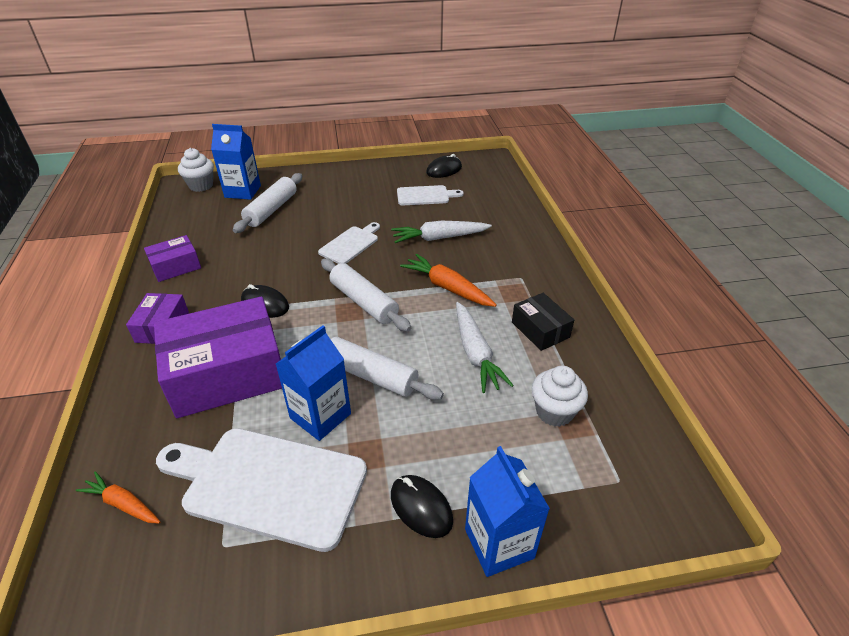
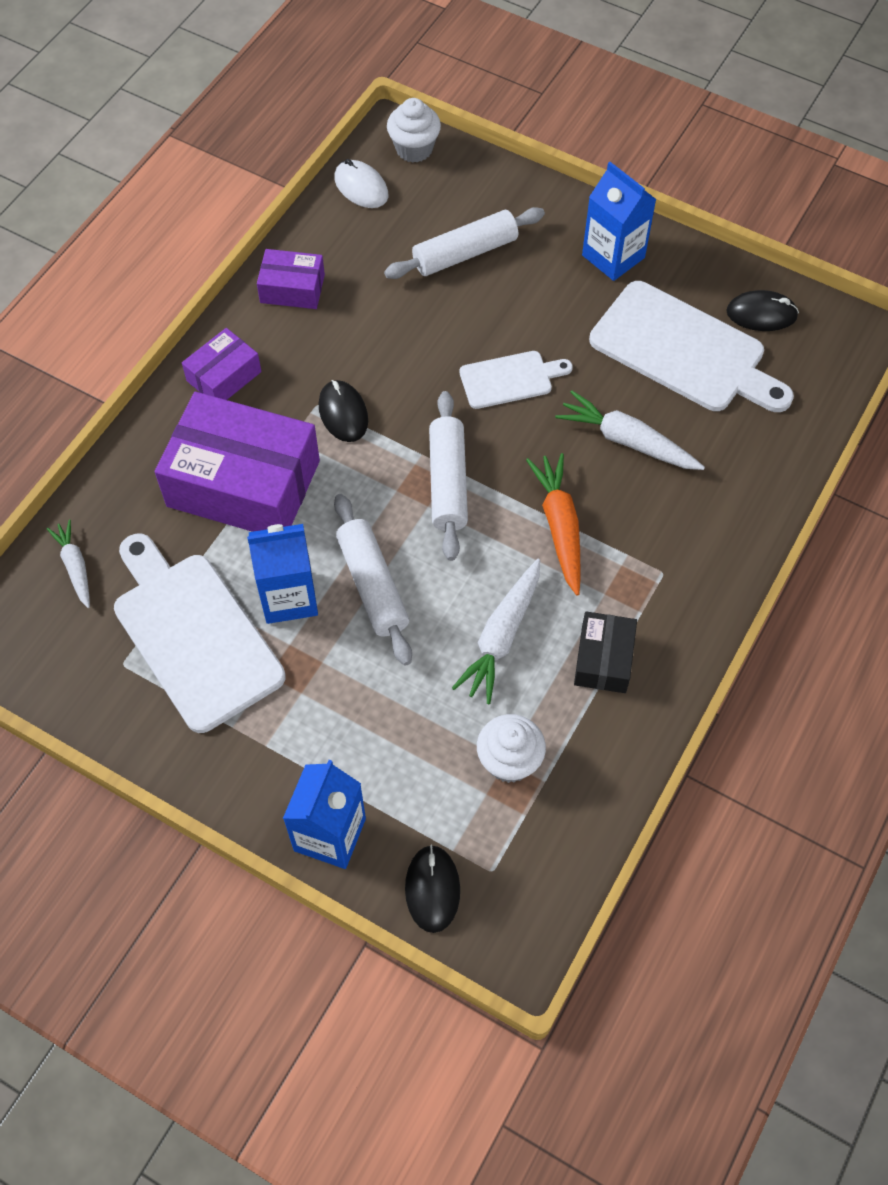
camera: 40 degrees right, 20 degrees up
orange carrot [76,472,160,523] -> white carrot [47,520,90,608]
blue carton [211,124,261,200] -> blue carton moved to [582,162,657,281]
black mouse [391,475,453,538] -> black mouse moved to [405,845,460,933]
white cutting board [397,185,464,205] -> white cutting board [589,281,794,412], size x1.87
none -> white mouse [334,159,388,208]

